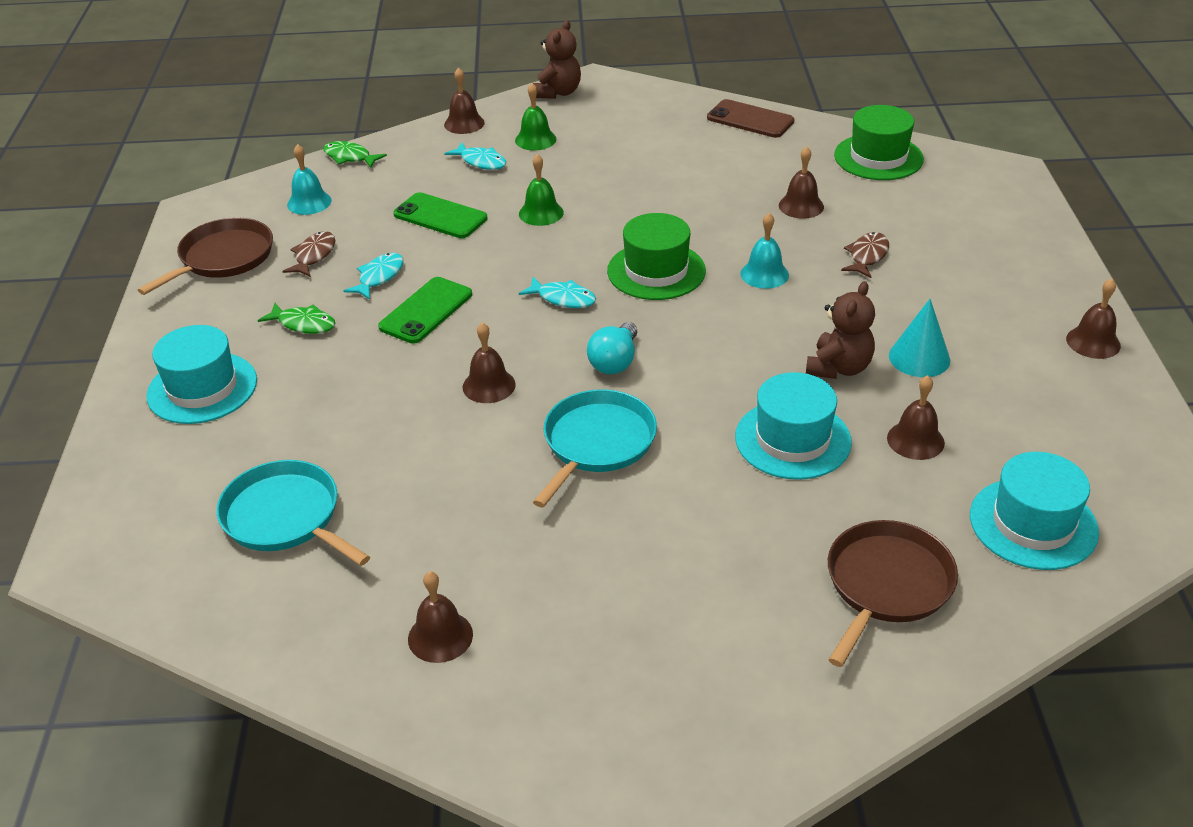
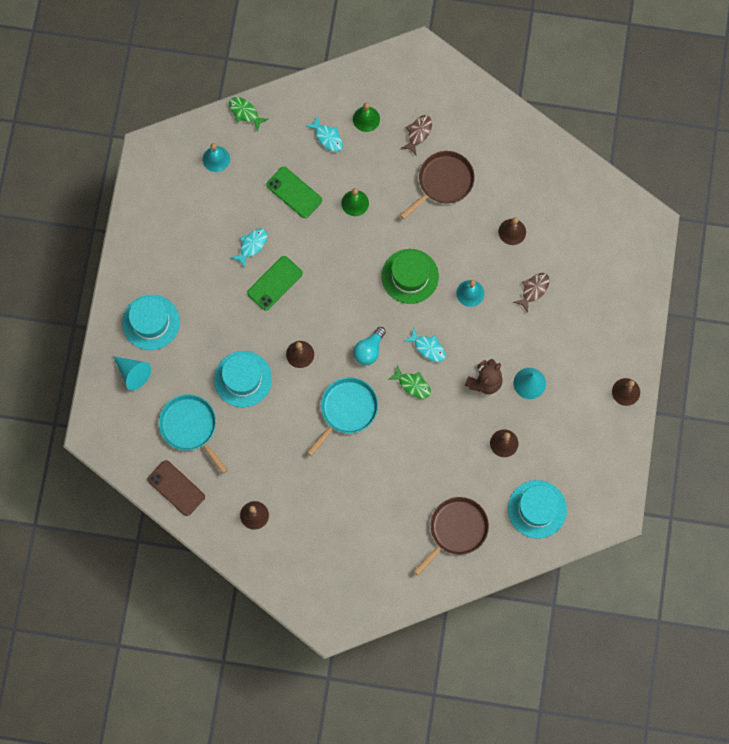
camera: 10 degrees right, 35 degrees up
brown pan [138,217,273,295] -> brown pan moved to [400,151,475,219]
green fish [258,303,335,334] -> green fish moved to [388,365,431,399]
brown fish [283,231,335,277] -> brown fish moved to [402,115,432,155]
brown bell [444,67,485,134] -> none
turquoise fish [519,277,596,308] -> turquoise fish moved to [404,328,446,362]
brown teddy bear [533,20,581,99] -> none
brown phone [707,99,794,138] -> brown phone moved to [147,460,205,516]
turquoise hat [735,372,852,480] -> turquoise hat moved to [214,351,272,407]
green hat [834,105,924,180] -> none
none -> turquoise cone [113,356,151,390]

